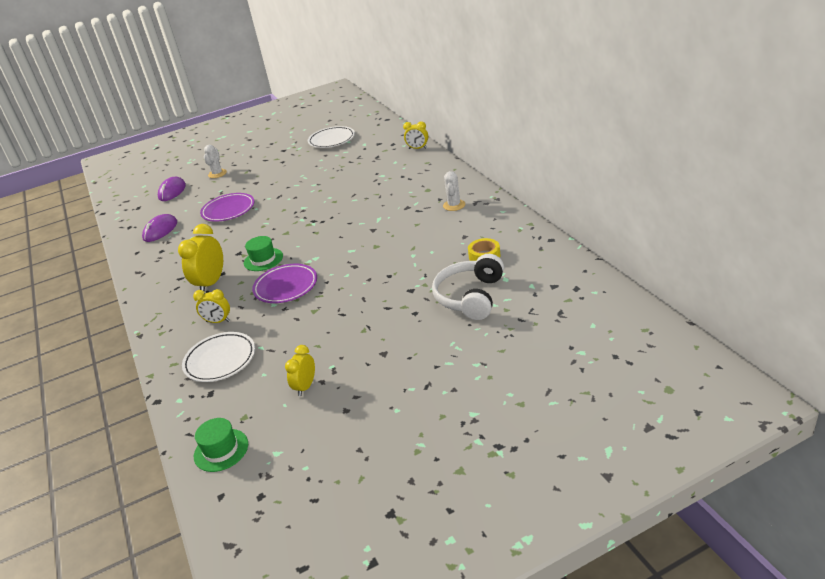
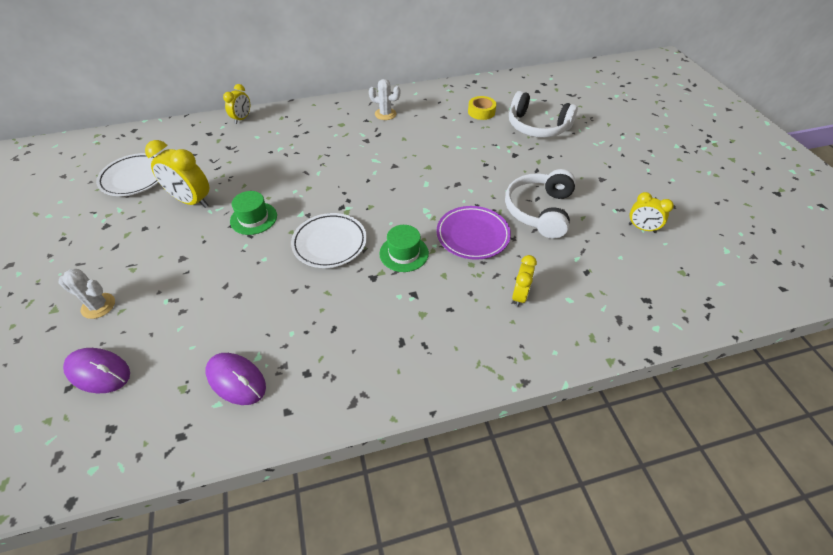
camera: 85 degrees left, 15 degrees up
yellow clock [178,224,223,293] -> yellow clock moved to [145,140,209,208]
white plate [182,332,255,382] -> white plate moved to [291,213,367,268]
green hat [194,418,248,472] -> green hat moved to [230,191,277,235]
purple plate [200,193,255,222] -> none
none -> white headphones [505,169,576,239]

